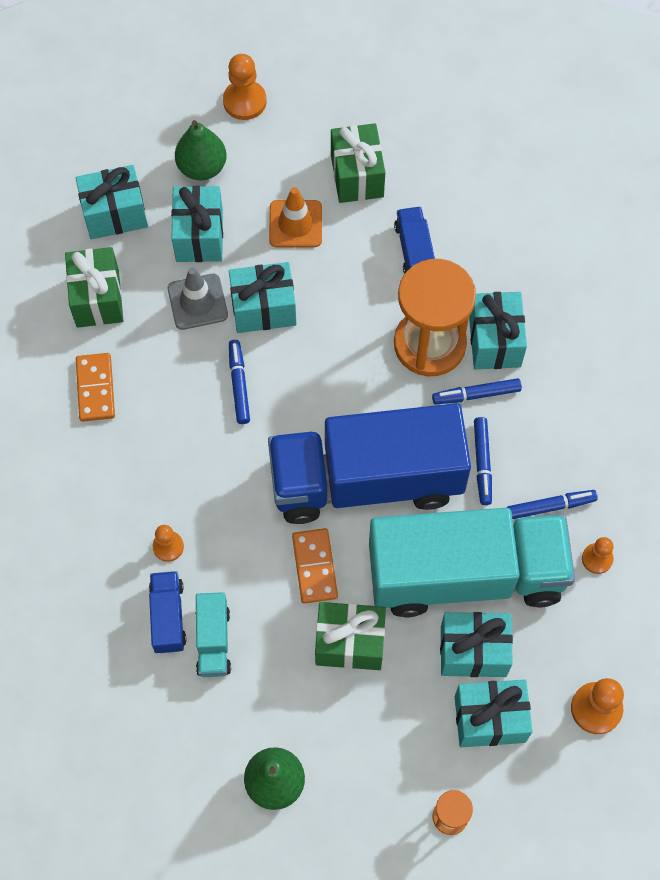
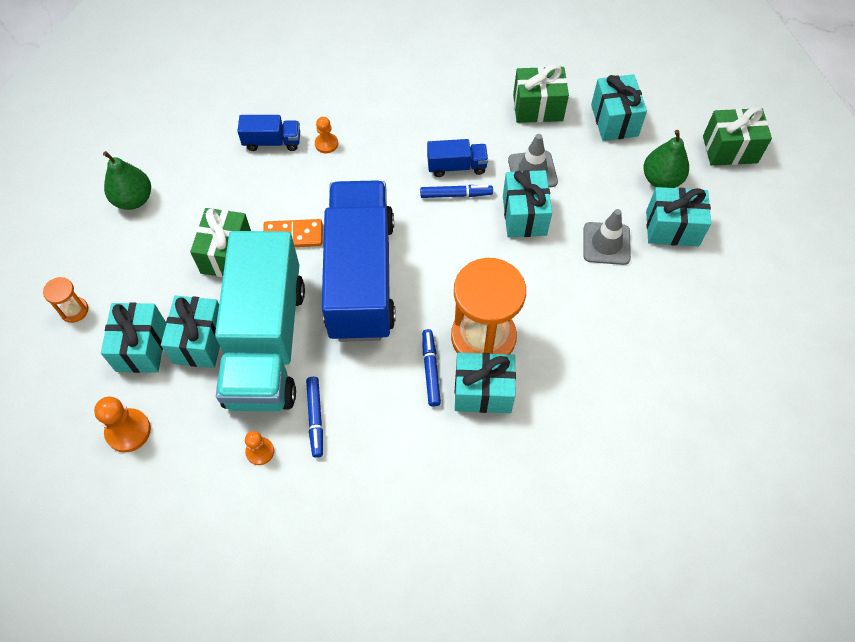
camera: 95 degrees right, 5 degrees down
orange domino [76,353,115,422] -> none
turquoise gift [171,186,223,262] -> turquoise gift moved to [646,187,711,246]
turquoise truck [195,592,231,677] -> none
orange pawn [223,54,267,120] -> none
orange traffic cone [269,187,322,247] -> grey traffic cone [583,209,631,265]
green gift [331,123,385,203] -> green gift moved to [703,107,772,166]
blue truck [394,207,435,274] -> blue truck moved to [427,139,488,177]
blue marker [474,417,492,505] -> none

